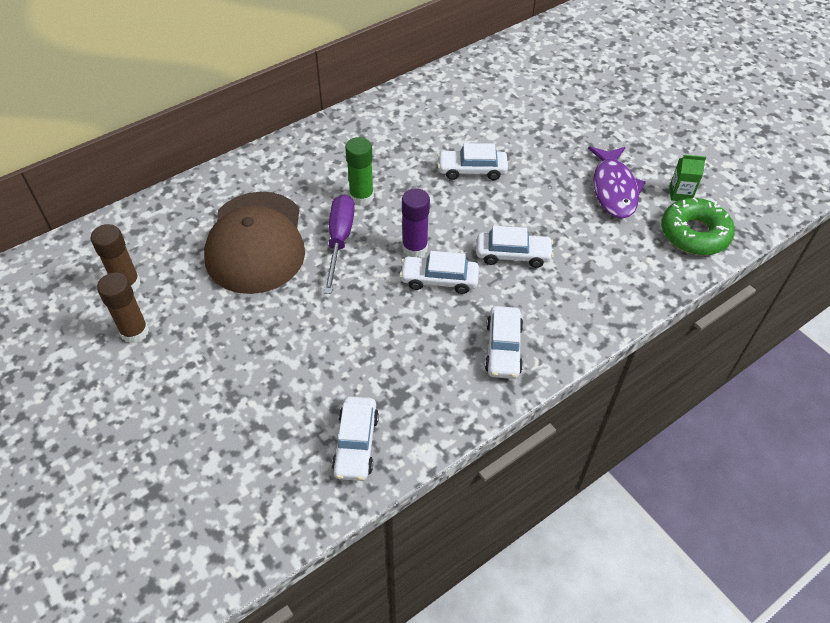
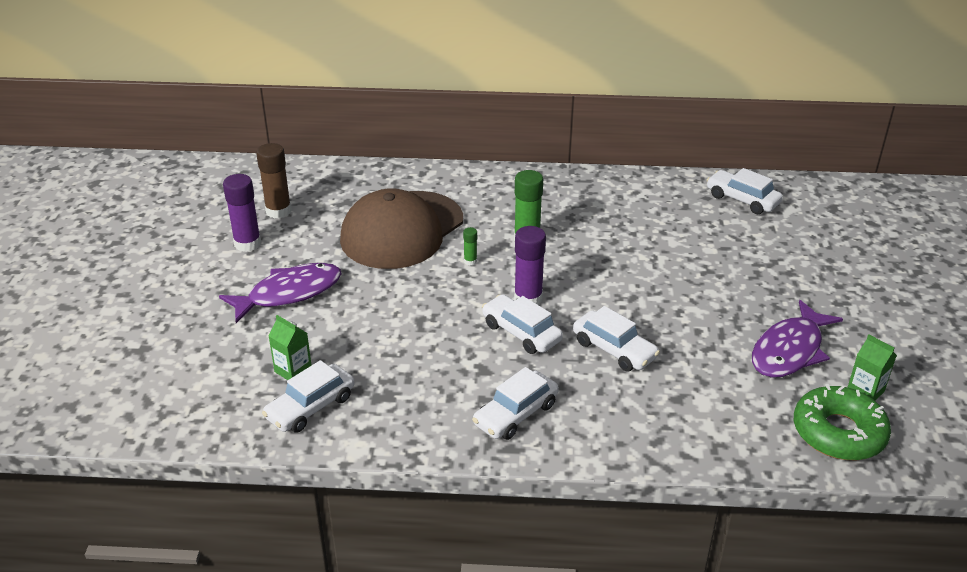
camera: 40 degrees right, 15 degrees down
brown glue stick [97,273,149,344] -> purple glue stick [223,174,261,252]
purple screwdriver [324,194,355,294] -> green glue stick [463,227,477,265]
white car [437,143,508,180] -> white car moved to [707,168,783,214]
none -> purple fish [219,263,342,323]
none -> green carton [268,315,312,380]

